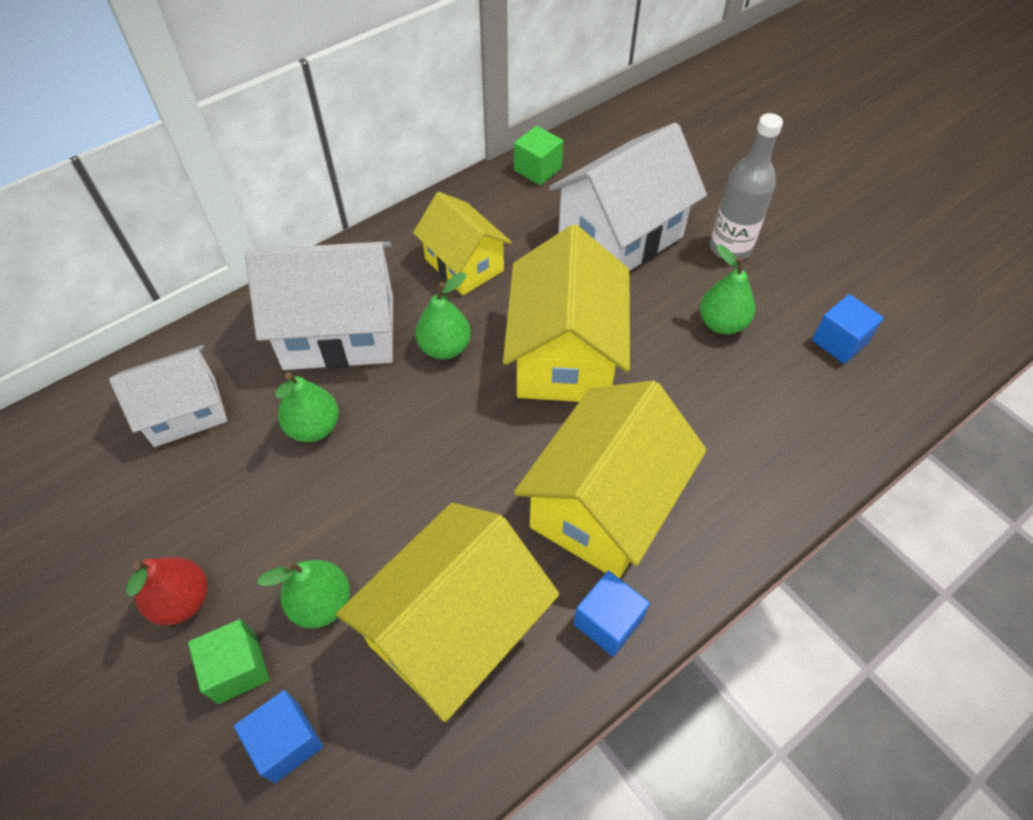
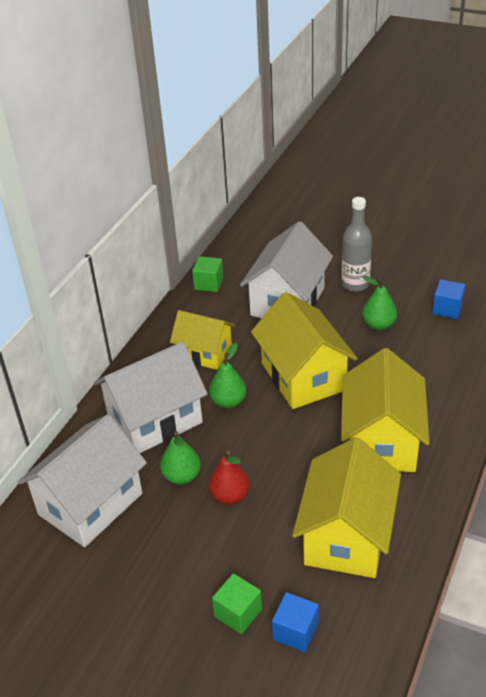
camera: 25 degrees left, 15 degrees down
white house [109,345,227,447] -> white house [18,414,147,547], size x1.58
red pear [126,557,207,625] -> red pear moved to [208,450,250,505]
green pear [257,560,350,628] -> none
blue cube [574,571,650,657] -> none

